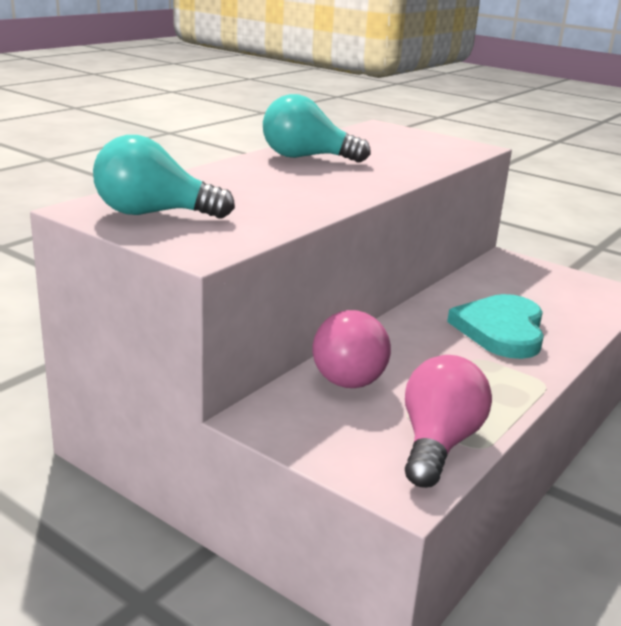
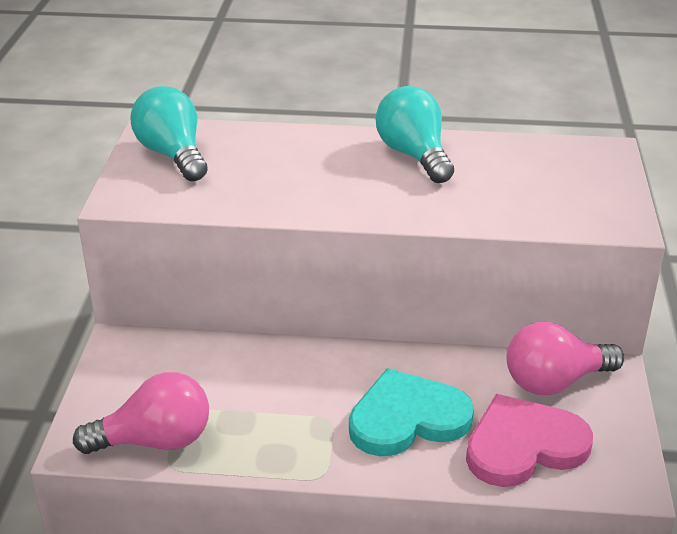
camera: 60 degrees right, 10 degrees up
pink light bulb [313,310,391,388] -> pink light bulb moved to [506,322,624,395]
none -> pink heart [466,394,593,487]

